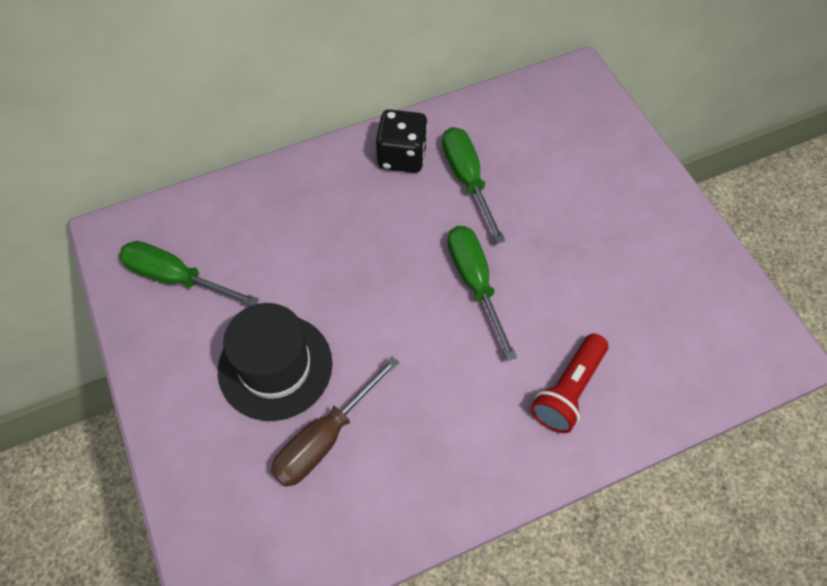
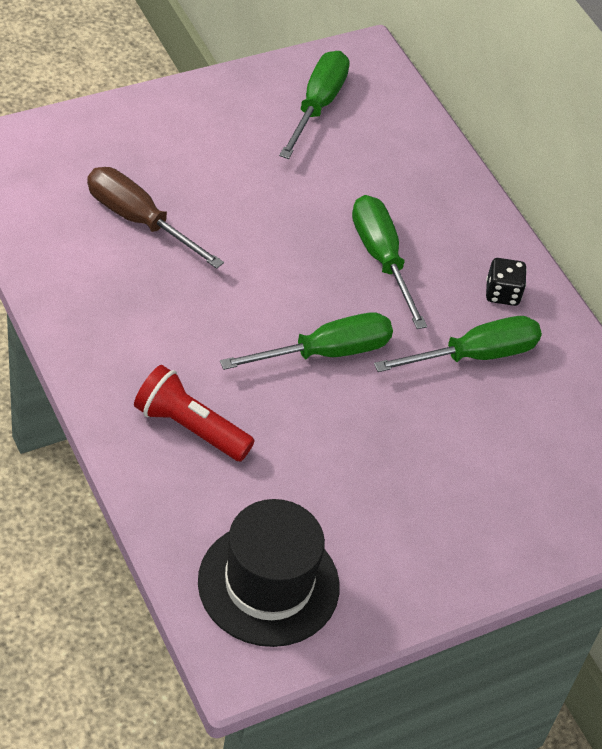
camera: 80 degrees right, 10 degrees down
black hat [218,303,332,421] -> black hat moved to [198,499,340,647]
black dice [376,109,428,173] -> black dice [486,258,527,306], size x0.62
none -> green screwdriver [352,195,427,329]

